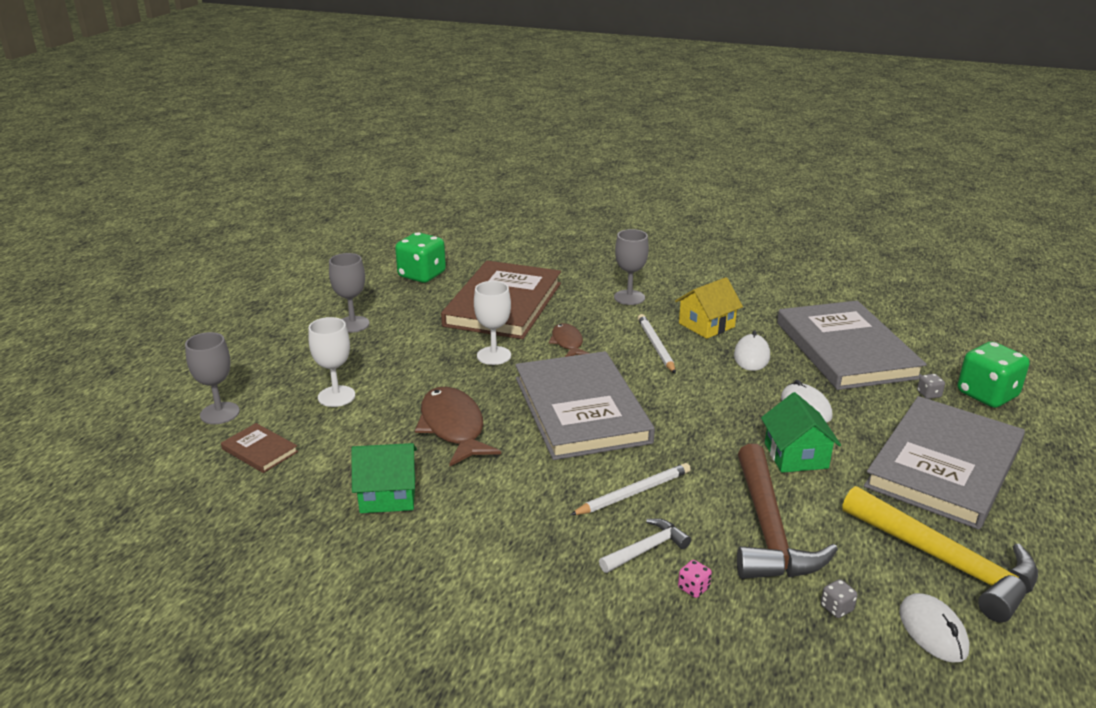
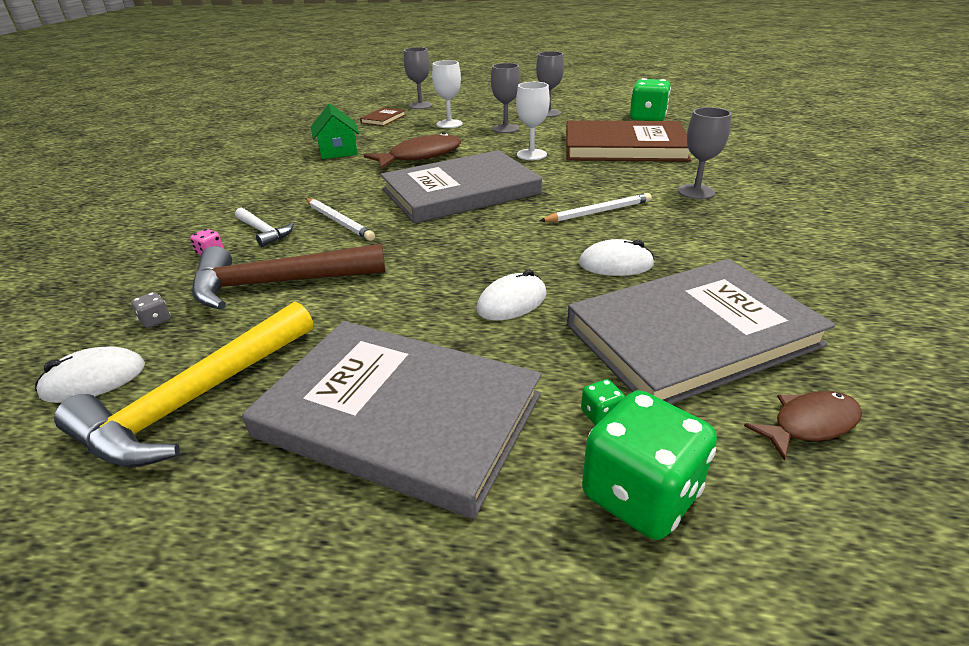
camera: 80 degrees right, 5 degrees up
brown fish [549,323,589,357] -> brown fish moved to [744,391,862,461]
yellow house [675,277,743,339] -> none
green house [761,392,841,473] -> none
grey dice [917,374,945,399] -> green dice [581,379,625,425]
none -> grey goblet [491,63,520,133]

